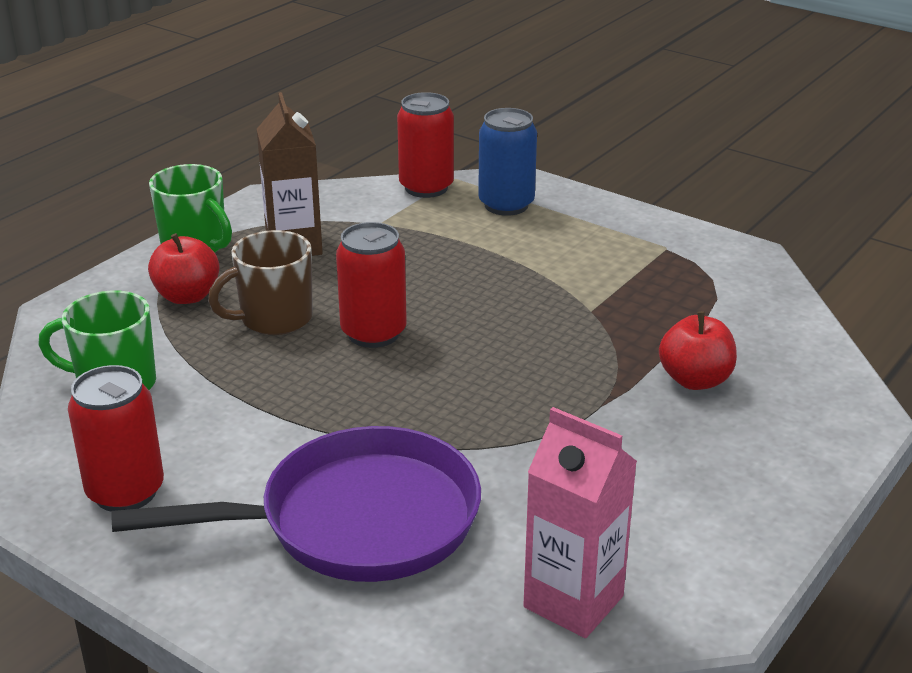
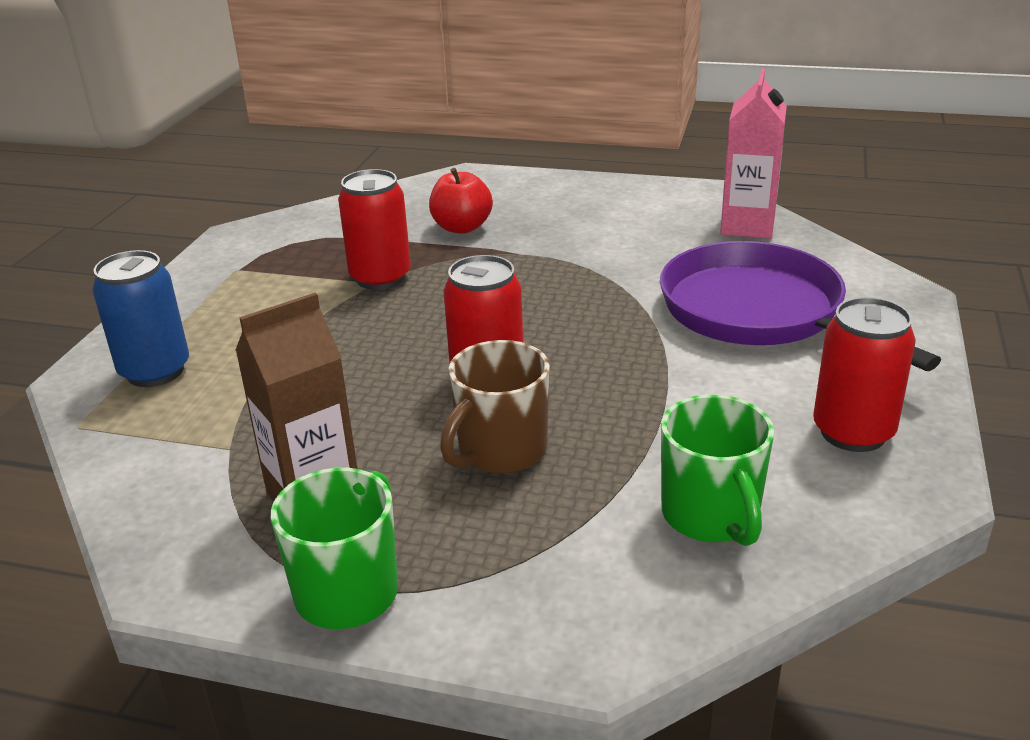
camera: 110 degrees left, 0 degrees up
red apple [148,233,220,304] -> none
brown mug [208,230,313,335] -> brown mug turned 90 degrees clockwise [440,340,550,474]
red can [397,92,454,198] -> red can moved to [338,169,411,290]

